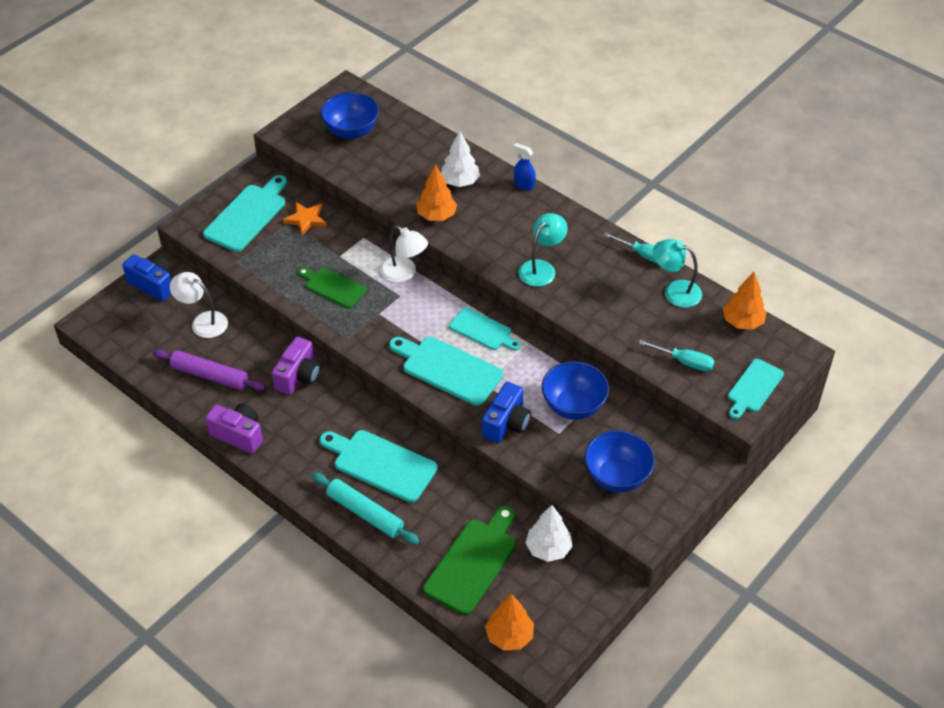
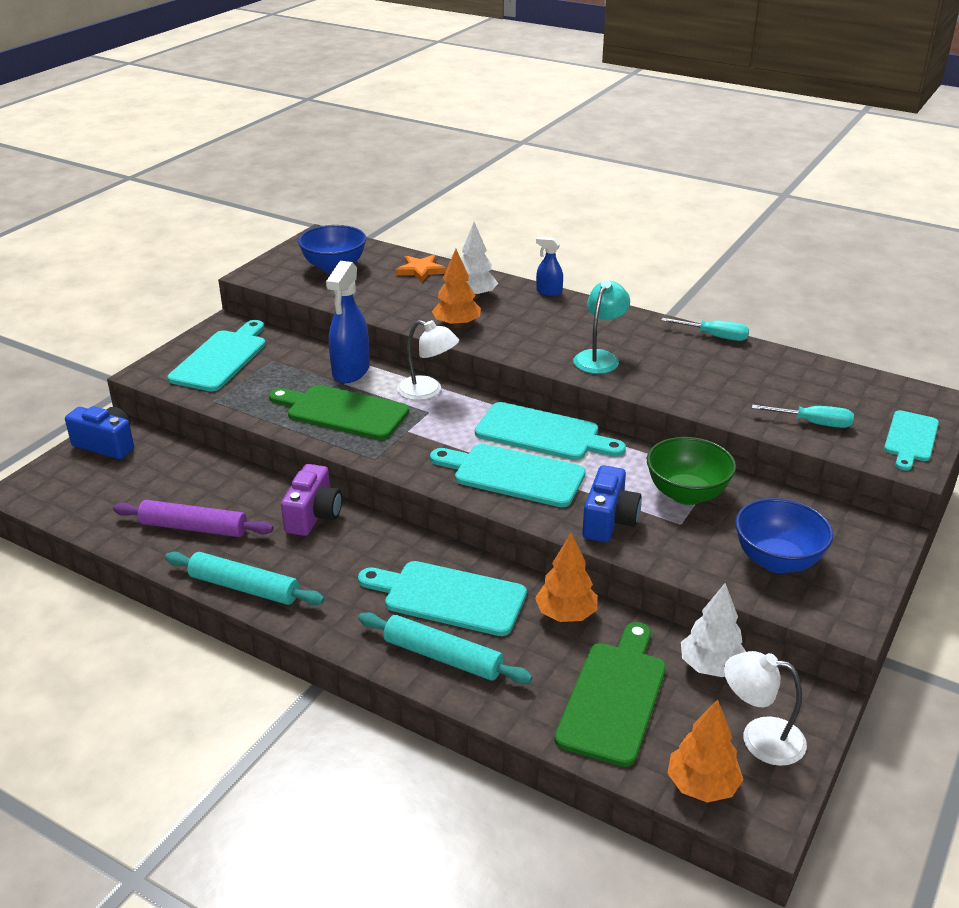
camera: 10 degrees left, 15 degrees down
white lamp [170,272,228,338] -> white lamp moved to [724,651,807,766]
purple camera [205,403,263,454] -> turquoise rolling pin [165,552,325,605]
orange star [283,202,327,236] -> orange star moved to [396,255,446,282]
green cutting board [298,268,366,308] -> green cutting board [269,385,409,440], size x1.56
turquoise cutting board [449,307,521,351] -> turquoise cutting board [475,402,626,460], size x1.56
blue bowl [542,361,609,420] -> green bowl [647,437,736,505]
turquoise lamp [653,239,702,308] -> none
orange tree [723,272,767,330] -> orange tree moved to [535,533,598,622]
none -> blue spray bottle [326,261,370,383]

